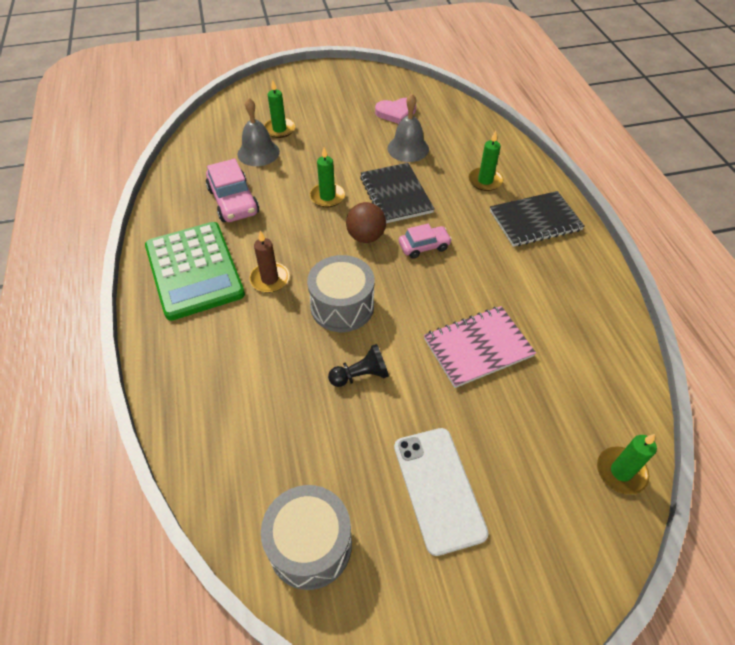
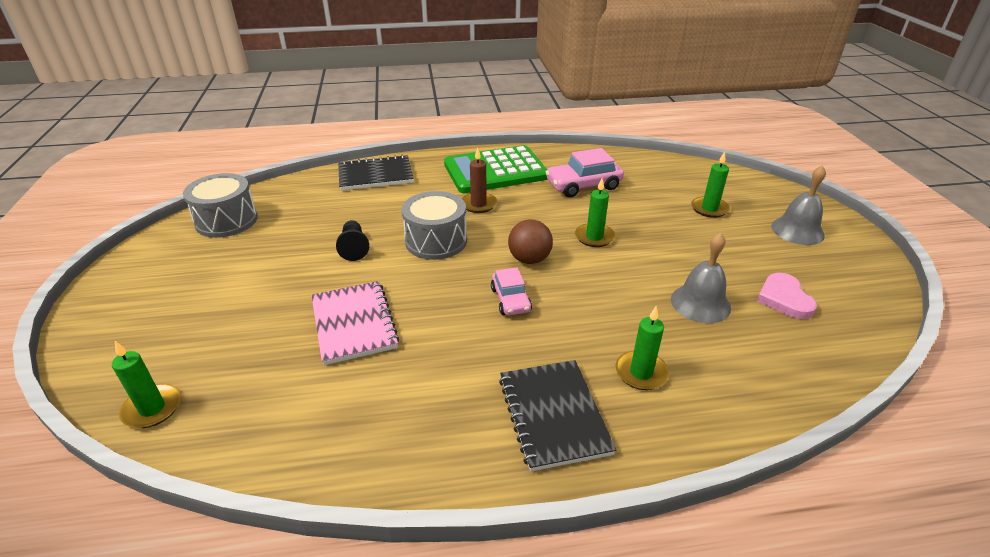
camera: 95 degrees right, 15 degrees down
grey bell [237,98,280,166] -> grey bell moved to [771,165,826,245]
black notebook [360,163,435,223] -> black notebook moved to [338,154,414,190]
white phone [394,428,489,556] -> none

